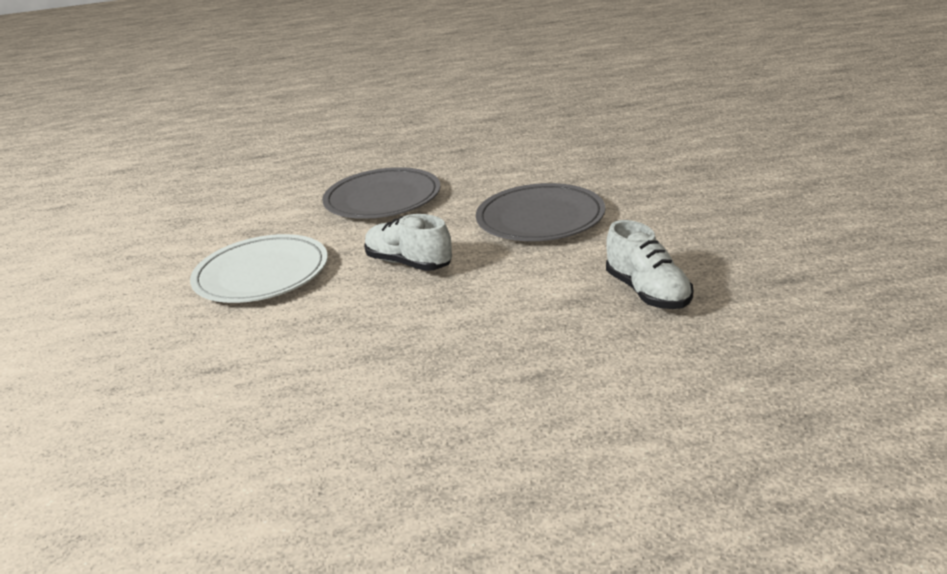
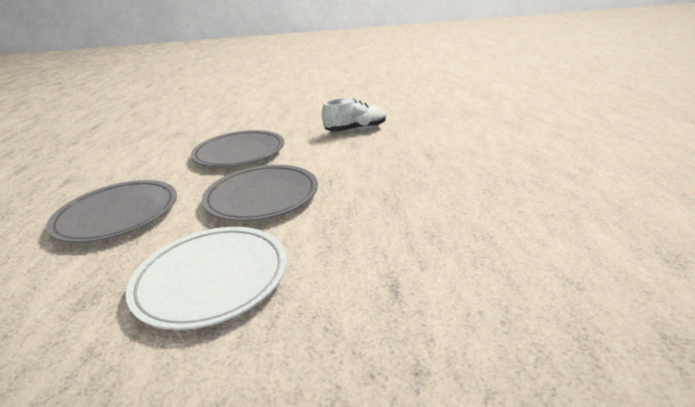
camera: 85 degrees left, 0 degrees up
white shoe [364,214,452,271] -> grey plate [202,165,318,221]

